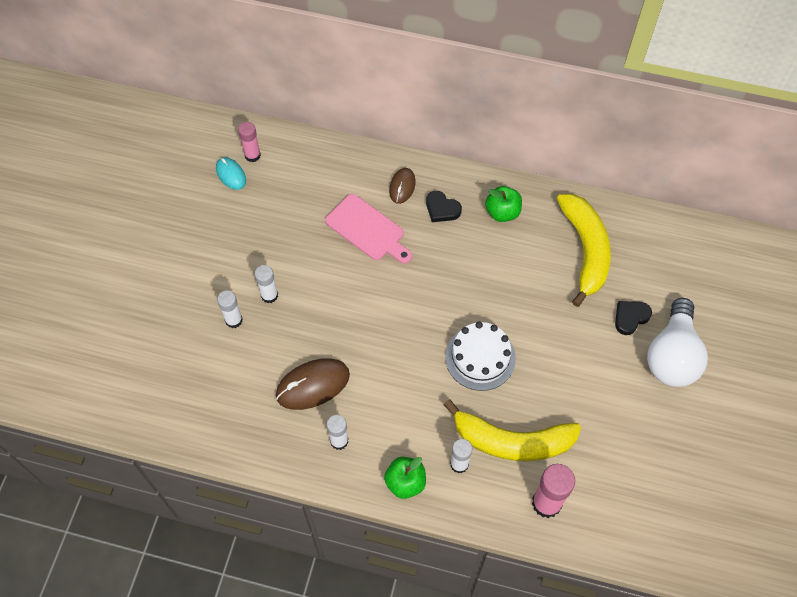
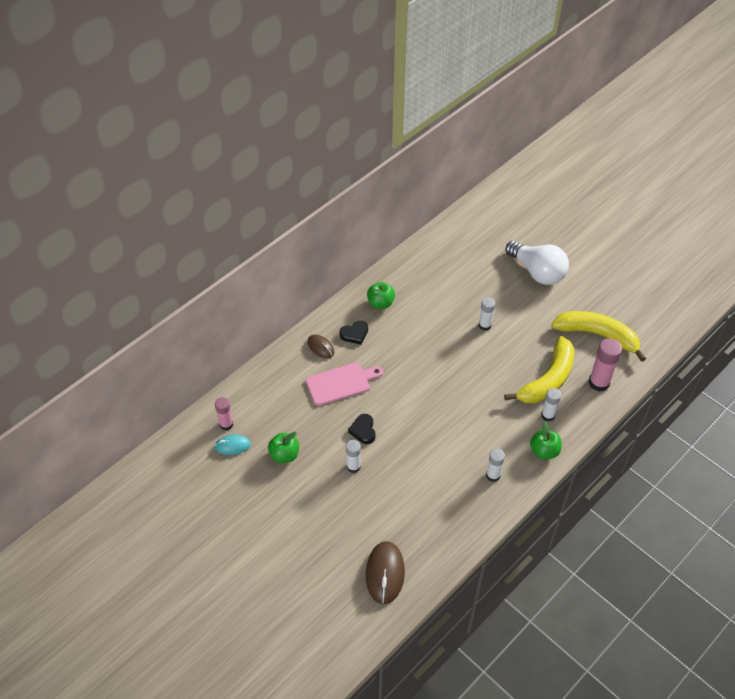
camera: 60 degrees left, 10 degrees down
white glue stick [217,290,243,328] -> white glue stick moved to [479,297,495,331]
brown mouse [276,358,350,410] -> brown mouse moved to [366,541,405,604]
white cake [445,322,516,391] -> none
yellow banana [557,194,611,307] -> yellow banana moved to [551,311,646,362]
black heart [615,301,652,335] -> black heart moved to [348,414,376,444]
none -> green apple [268,432,299,463]

